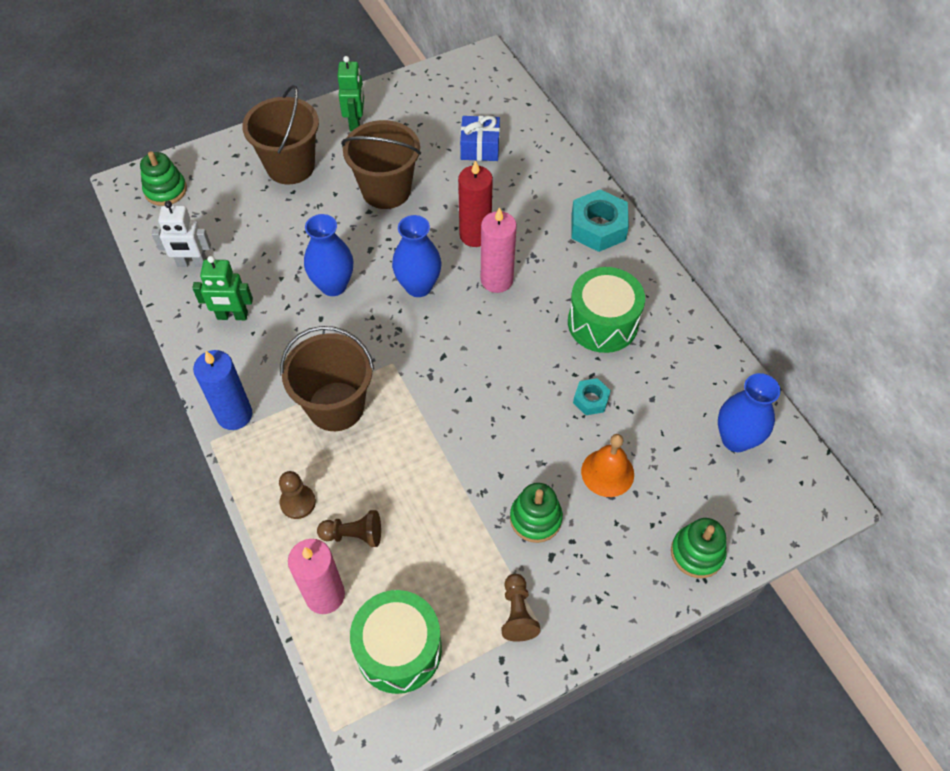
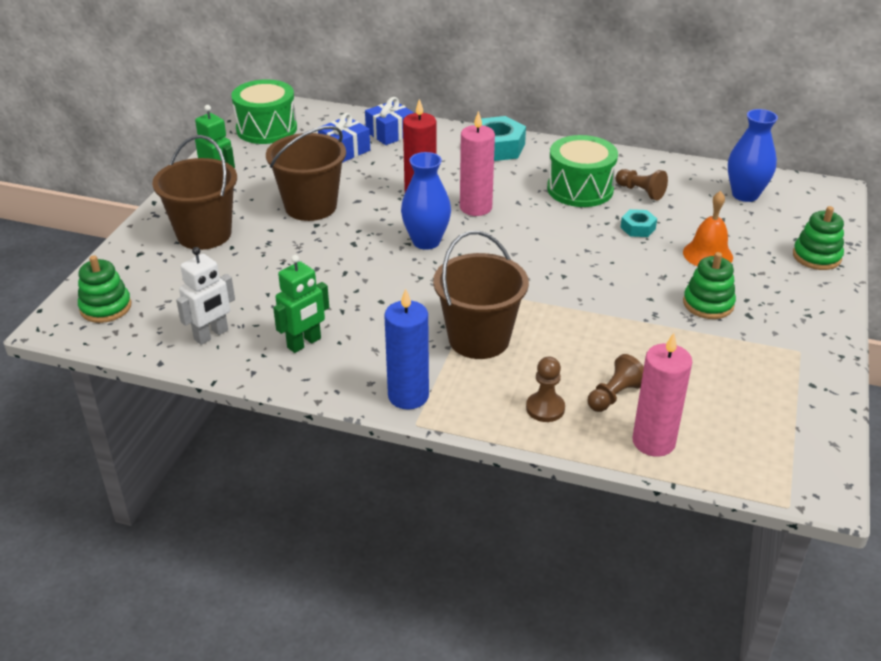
camera: 45 degrees left, 20 degrees down
blue vase [304,214,353,296] -> none
green drum [350,590,442,694] -> green drum moved to [231,79,297,144]
brown pawn [501,574,540,642] -> brown pawn moved to [616,169,668,200]
none -> blue gift [365,97,414,145]

